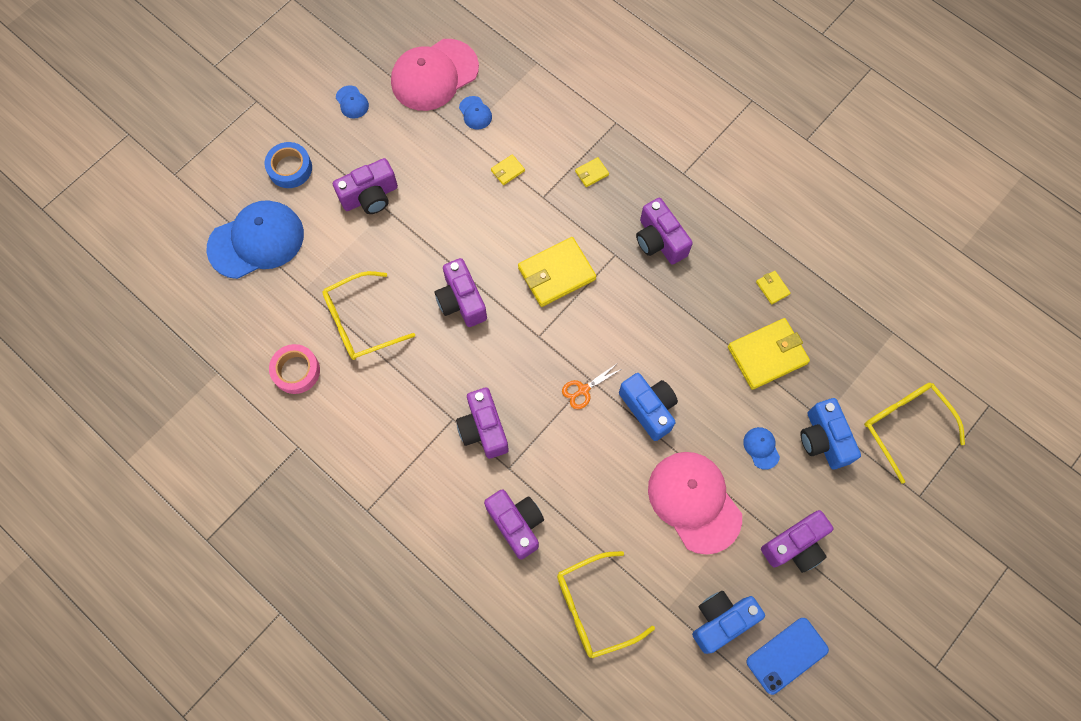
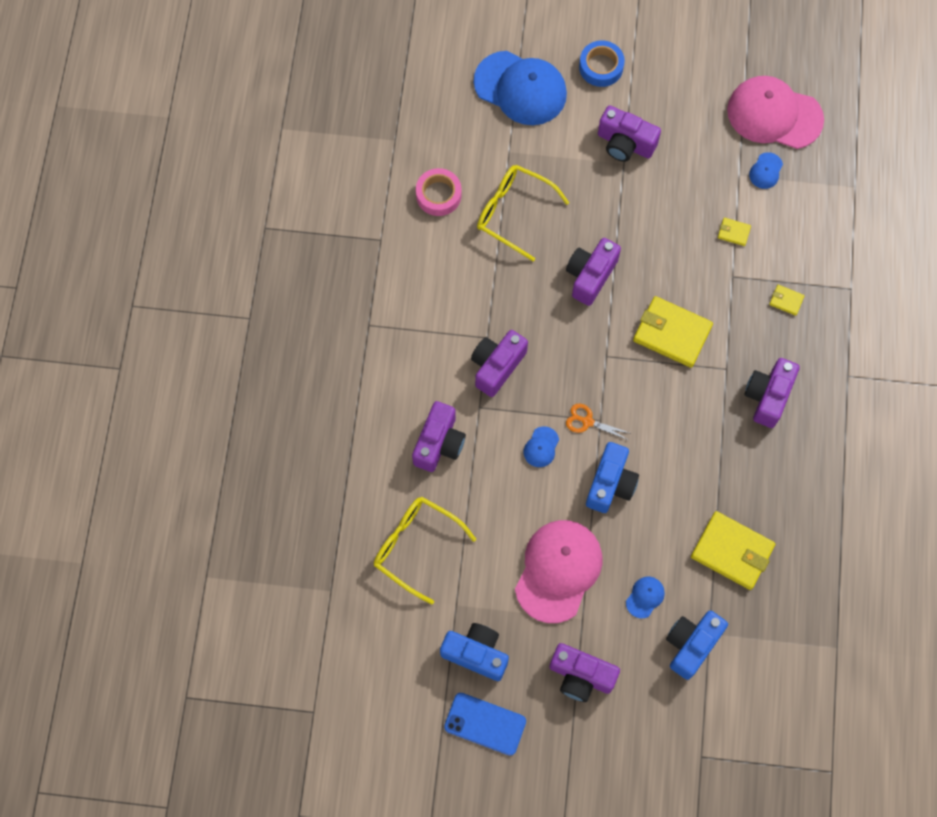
camera: 55 degrees right, 0 degrees up
blue cap [336,85,369,119] -> blue cap moved to [524,426,559,467]
yellow wallet [756,271,791,305] -> none
yellow glasses [864,383,965,484] -> none

